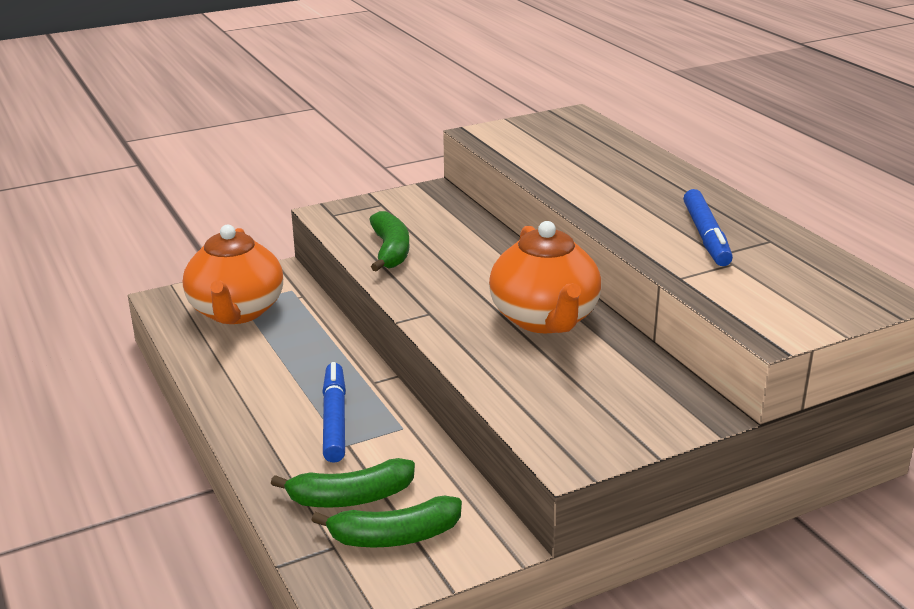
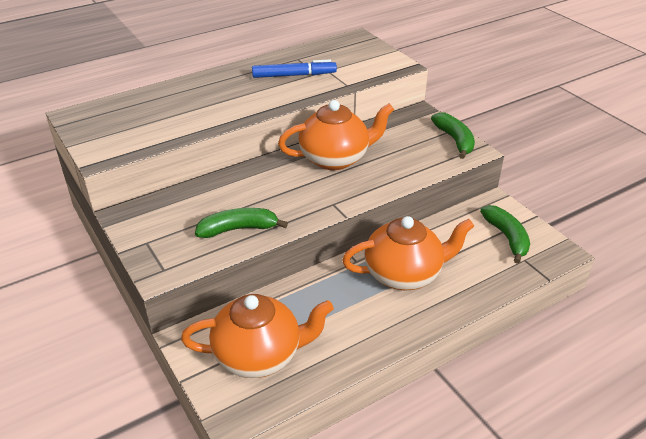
camera: 95 degrees left, 10 degrees up
green banana [271,458,415,508] -> green banana moved to [431,112,475,159]
blue marker [322,362,346,463] -> orange teapot [342,216,474,291]

